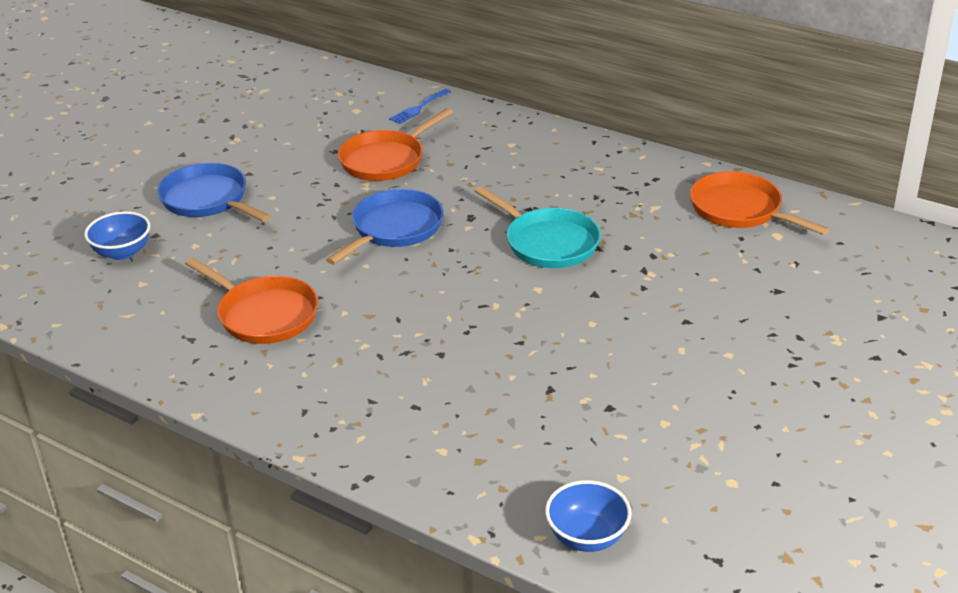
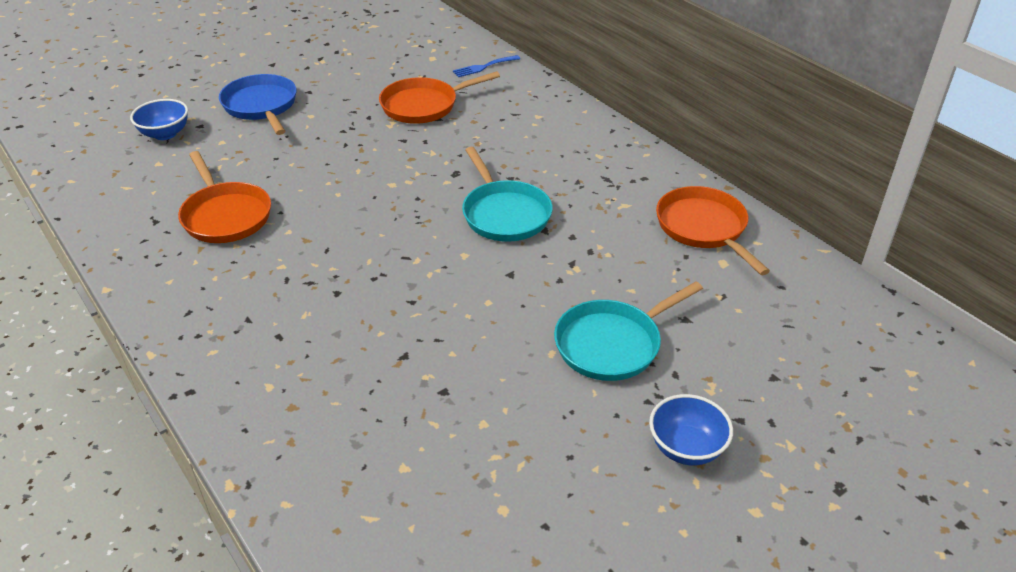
camera: 20 degrees right, 5 degrees up
blue pan [326,189,444,265] -> none
blue bowl [545,480,632,552] -> blue bowl moved to [649,394,733,465]
none -> turquoise pan [554,281,703,381]

